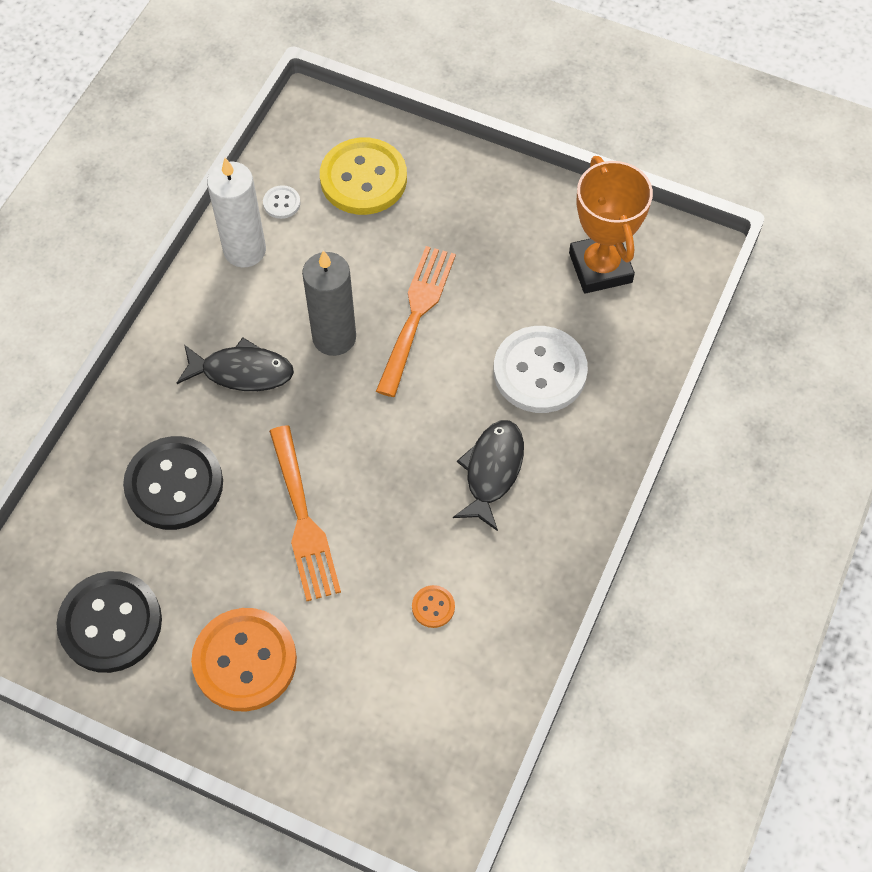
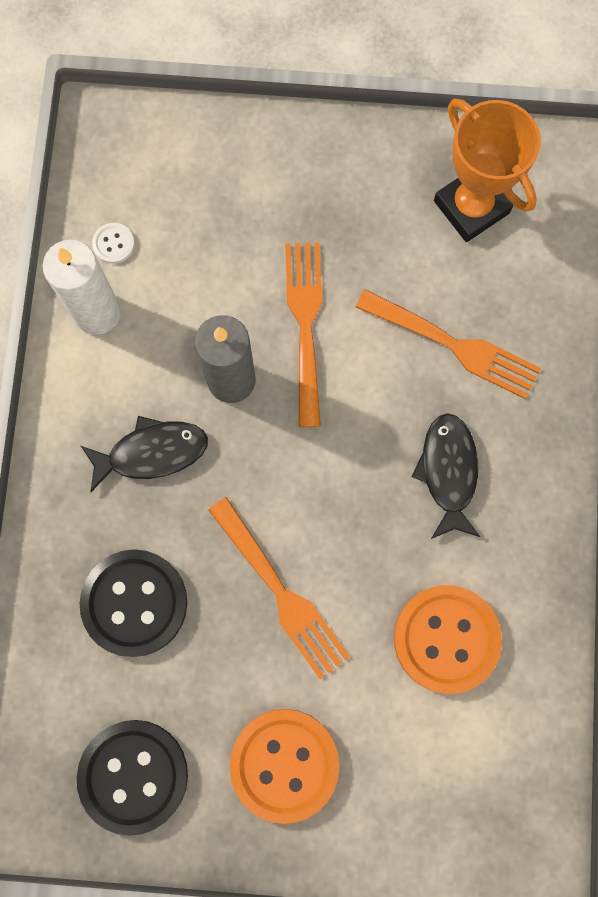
camera: 20 degrees left, 15 degrees up
yellow button [320,138,407,215] -> none
orange button [412,585,455,628] -> orange button [394,585,502,694], size x2.36
white button [494,326,588,413] -> orange fork [356,289,541,399]

